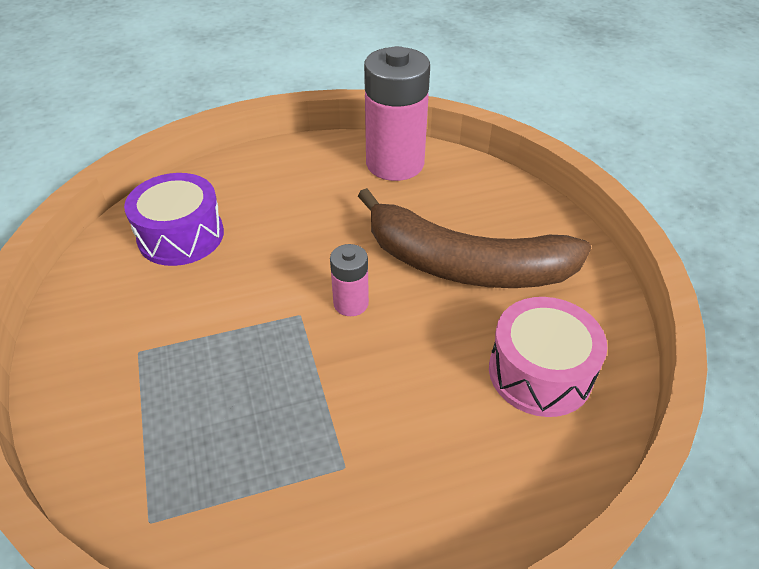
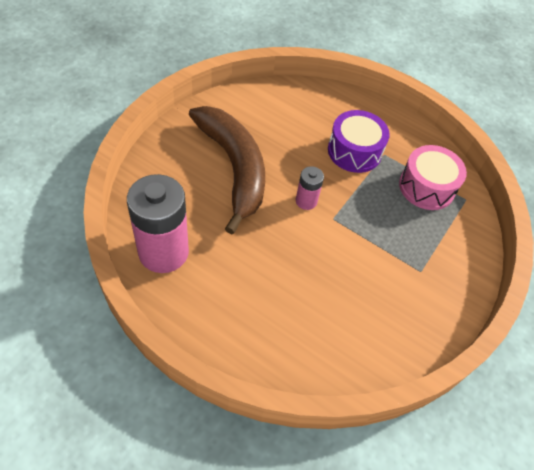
camera: 135 degrees left, 10 degrees up
purple drum [124,173,224,266] -> purple drum moved to [328,110,390,173]
pink drum [489,297,608,417] -> pink drum moved to [399,145,467,210]

